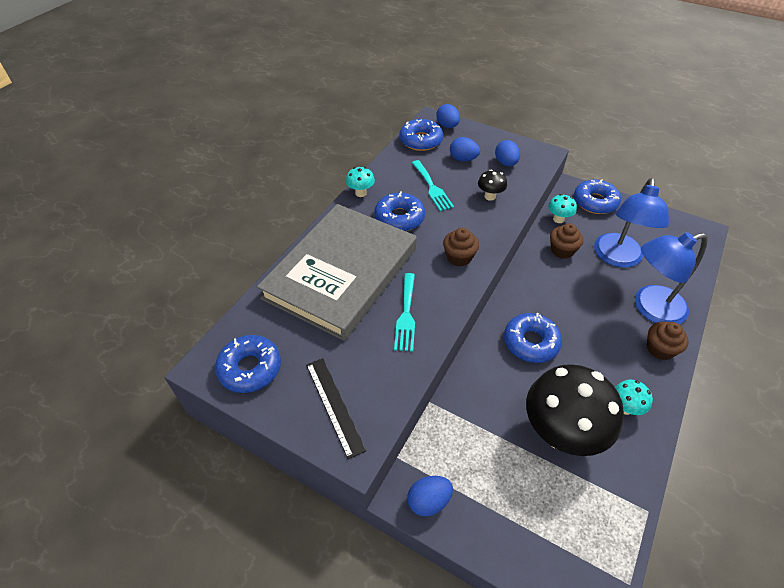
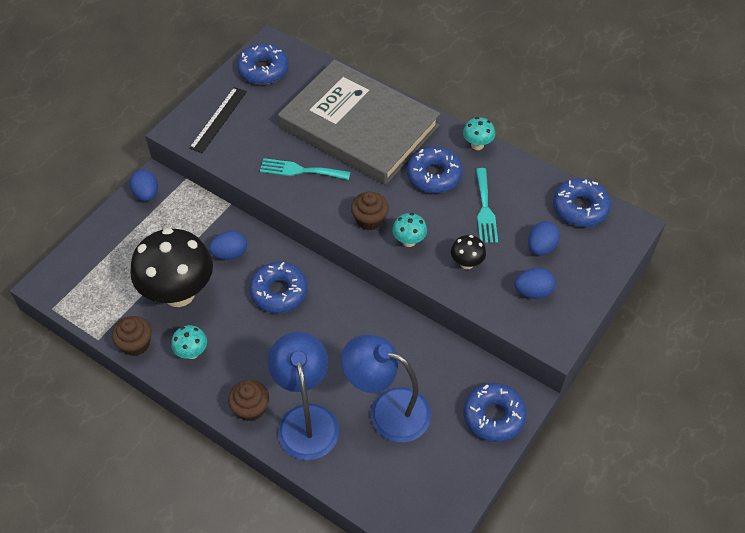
camera: 95 degrees right, 5 degrees up
black ruler [306,358,366,459] -> black ruler turned 45 degrees counterclockwise [189,87,247,153]
turquoise fork [412,160,454,211] -> turquoise fork turned 75 degrees counterclockwise [476,168,498,243]
blue egg [436,104,460,128] -> blue egg moved to [209,231,247,260]
turquoise mushroom [548,194,577,223] -> turquoise mushroom moved to [392,213,427,247]
brown cupcake [550,223,583,259] -> brown cupcake moved to [112,316,152,356]

